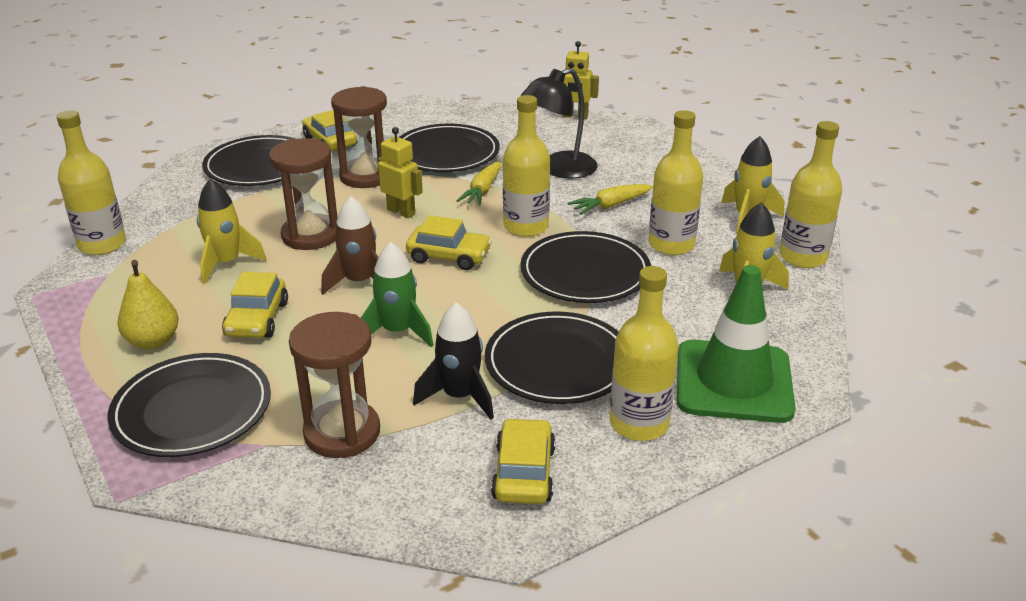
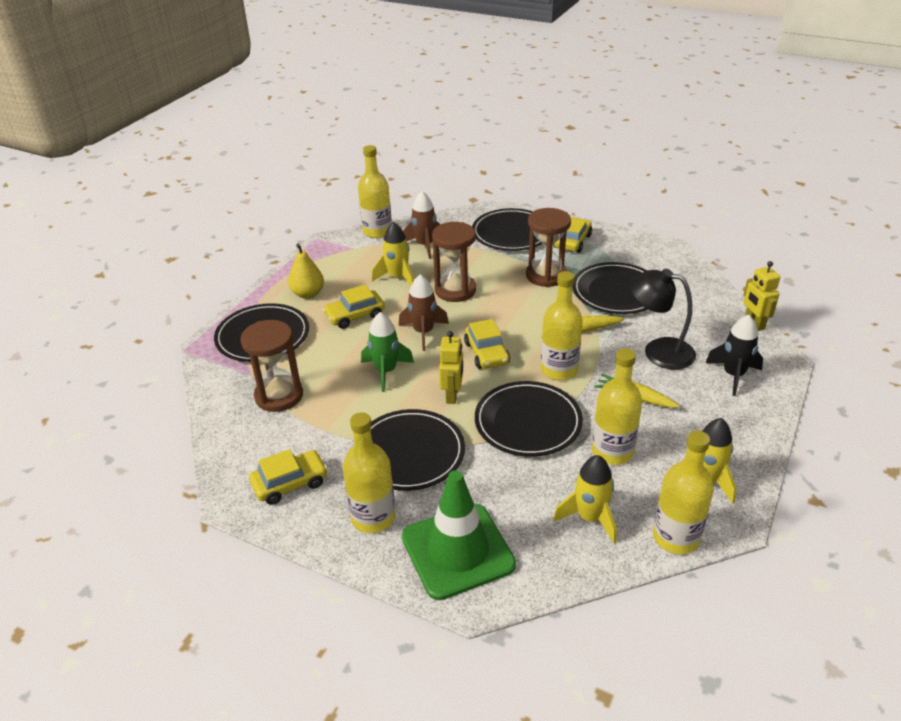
camera: 60 degrees right, 5 degrees up
yellow robot [378,127,423,218] -> yellow robot moved to [439,331,463,404]
black rocket [413,302,494,420] -> black rocket moved to [705,315,763,396]
none -> brown rocket [403,191,440,259]

